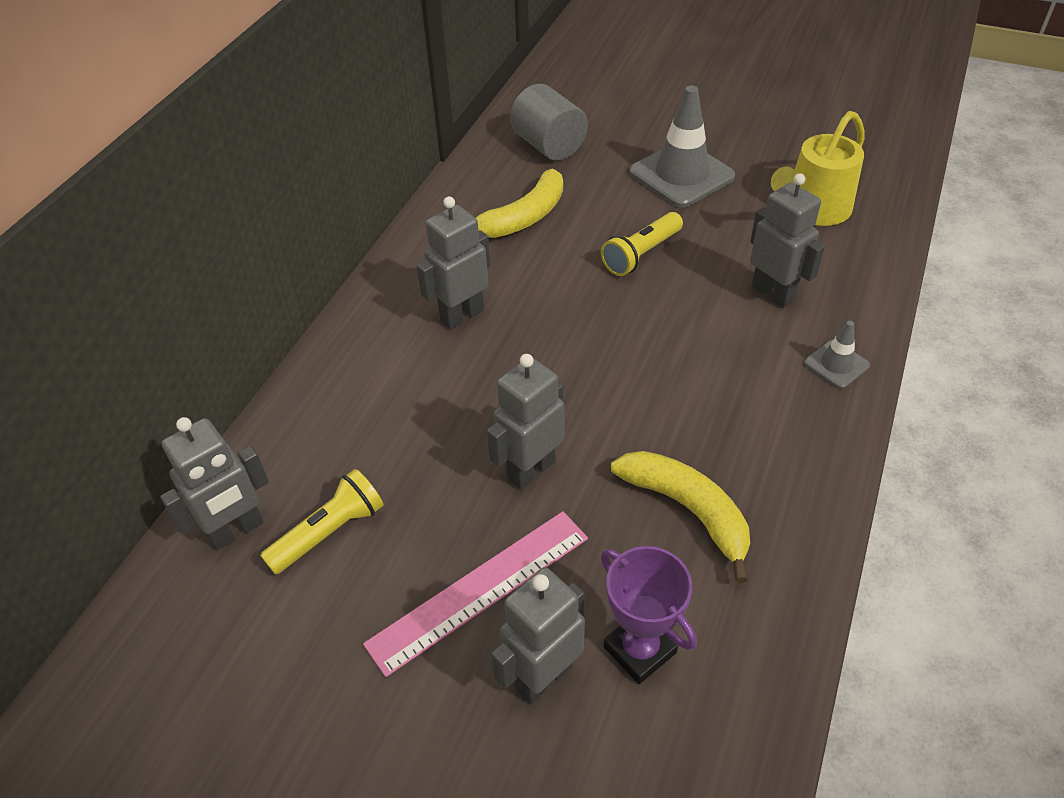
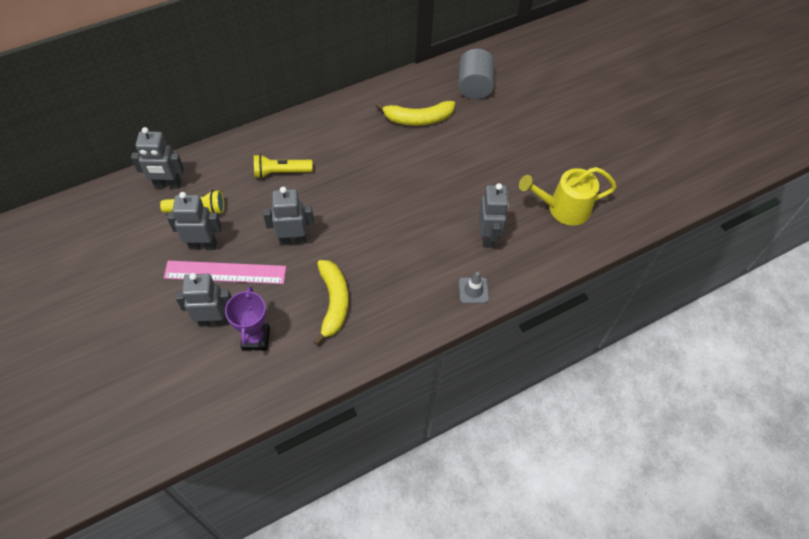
camera: 35 degrees right, 10 degrees up
grey robot [417,196,490,329] -> grey robot moved to [167,192,222,250]
yellow flashlight [601,212,683,276] -> yellow flashlight moved to [254,154,313,179]
grey traffic cone [630,85,735,207] -> none

